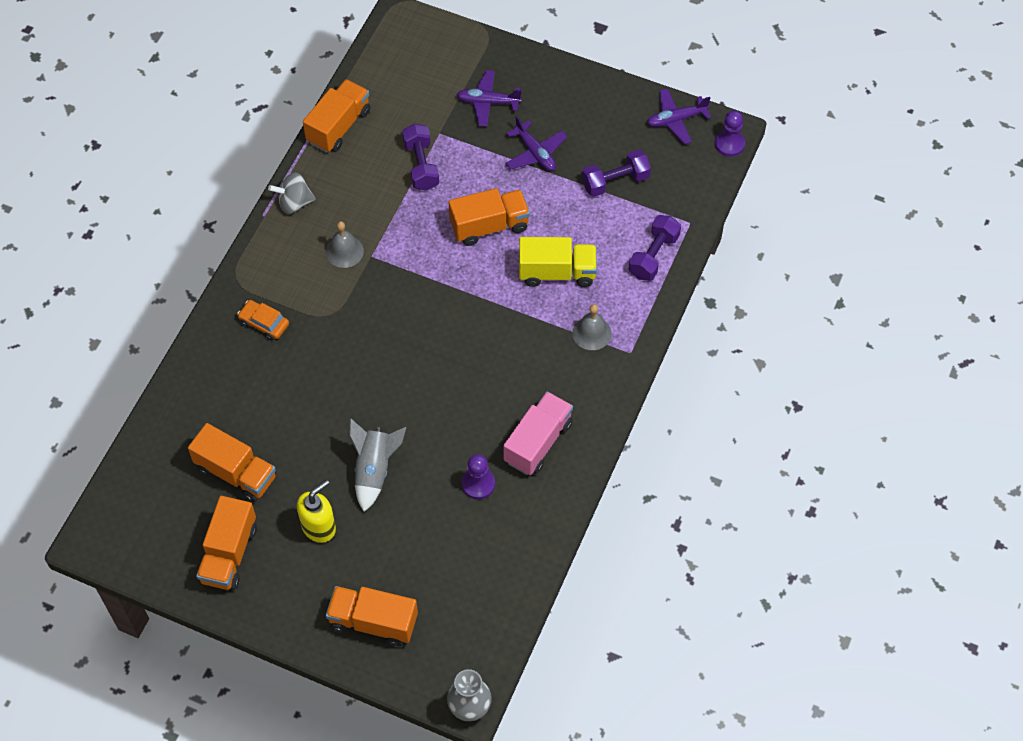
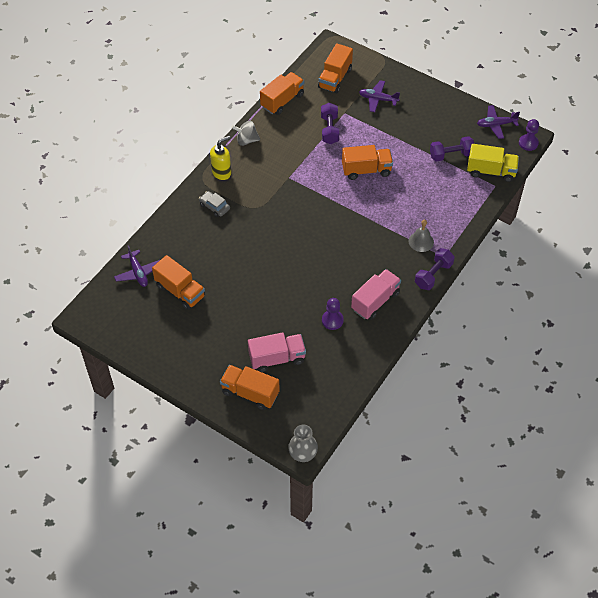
camera: 10 degrees right, 5 degrees down
orange truck [196,496,257,590] -> orange truck moved to [318,43,353,93]
orange car [237,300,289,340] -> grey car [199,191,230,217]
yellow soap dispenser [297,480,336,543] -> yellow soap dispenser moved to [210,136,231,180]
grey bell [326,221,364,268] -> none
grey rocket [349,418,406,512] -> none
purple plane [505,116,567,171] -> purple plane moved to [114,245,160,287]
yellow truck [519,237,597,287] -> yellow truck moved to [467,144,519,182]
purple dumbbell [629,215,681,281] -> purple dumbbell moved to [415,248,455,290]
none -> pink truck [248,332,306,372]

